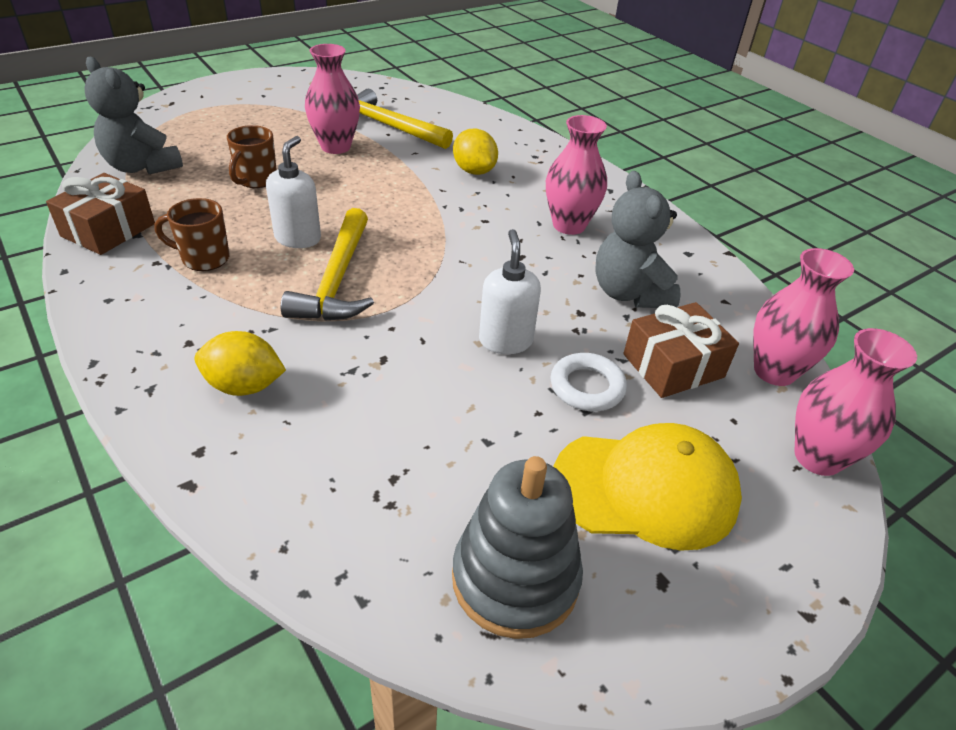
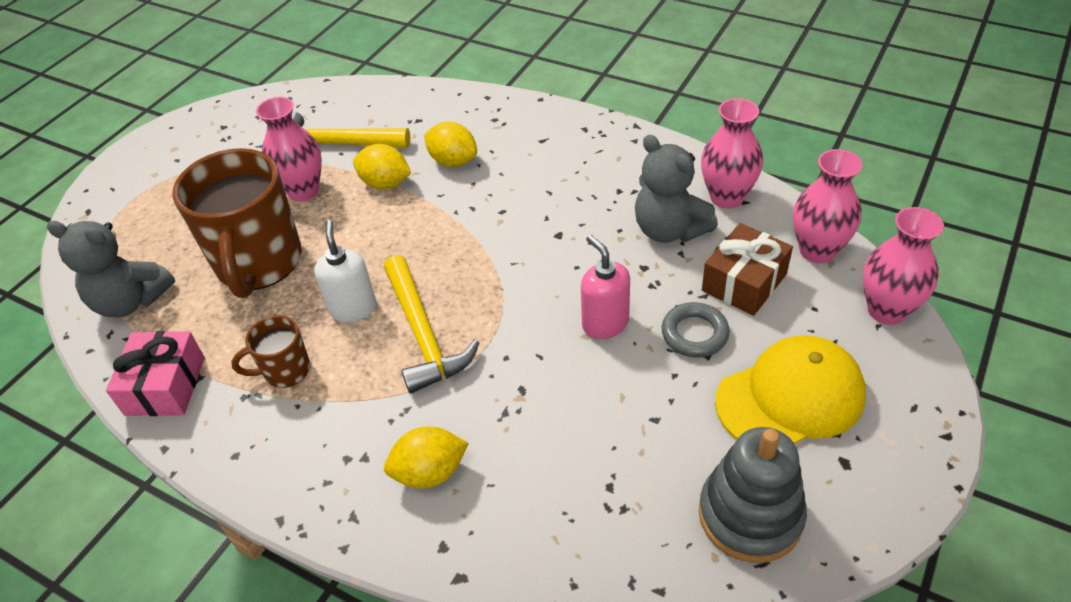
camera: 20 degrees left, 5 degrees up
brown gift [46,173,155,255] -> pink gift [106,331,205,416]
brown mug [227,125,277,188] -> brown mug [172,148,302,298], size x2.11
white soap dispenser [479,229,541,354] -> pink soap dispenser [581,235,630,339]
pink vase [546,115,607,235] -> pink vase moved to [701,98,763,209]
white ring [551,353,627,411] -> grey ring [662,302,730,357]
none -> yellow lemon [353,144,411,189]

